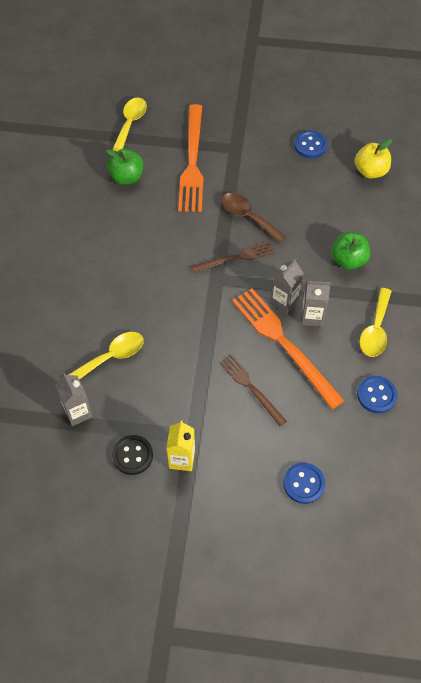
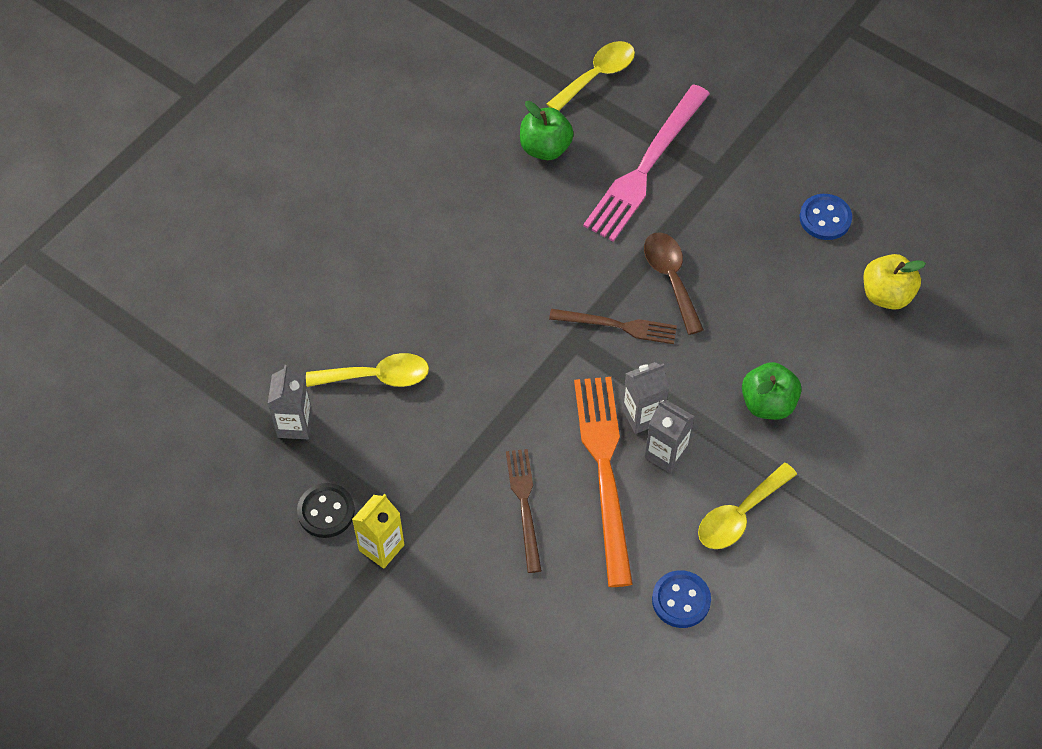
camera: 30 degrees right, 0 degrees up
orange fork [178,104,203,212] -> pink fork [583,84,710,242]
blue button [283,463,325,504] -> none

